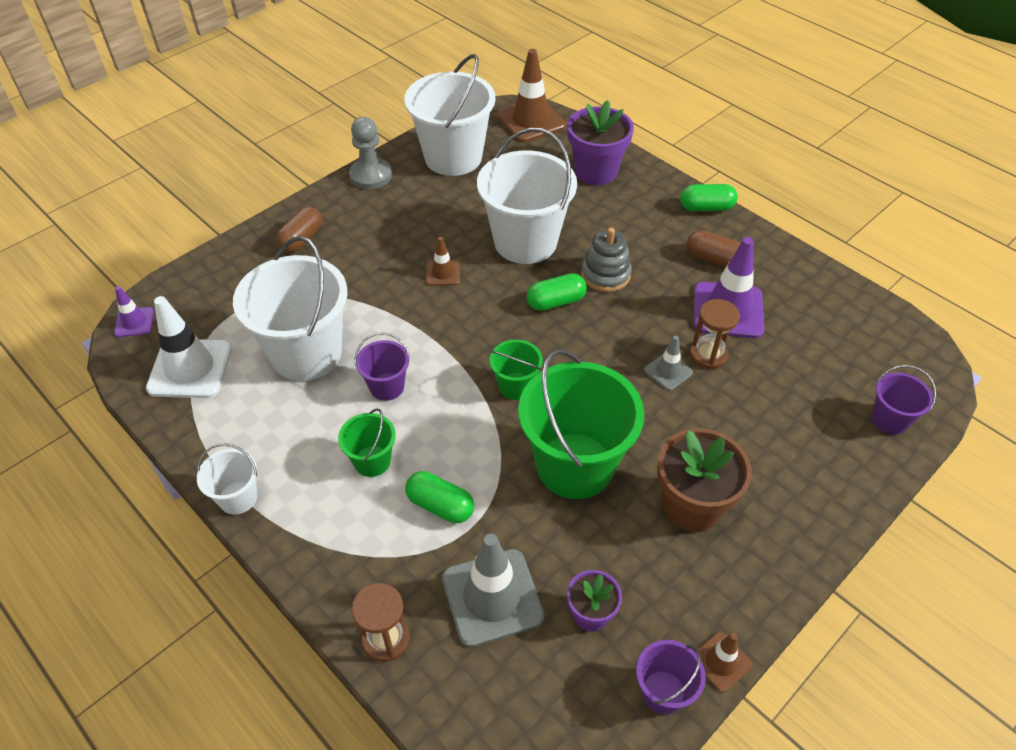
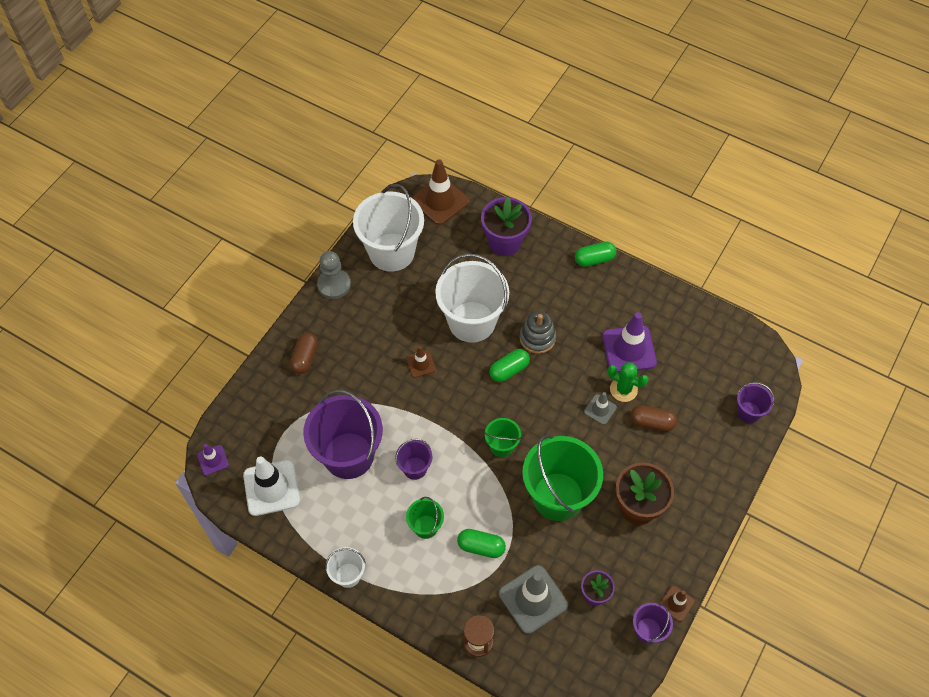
camera: 15 degrees left, 10 degrees up
white bucket [233,236,348,381] -> purple bucket [303,390,383,479]
brown capsule [687,230,741,267] -> brown capsule moved to [631,405,677,431]
brown hourglass [690,299,740,369] -> green cactus [608,362,649,402]

